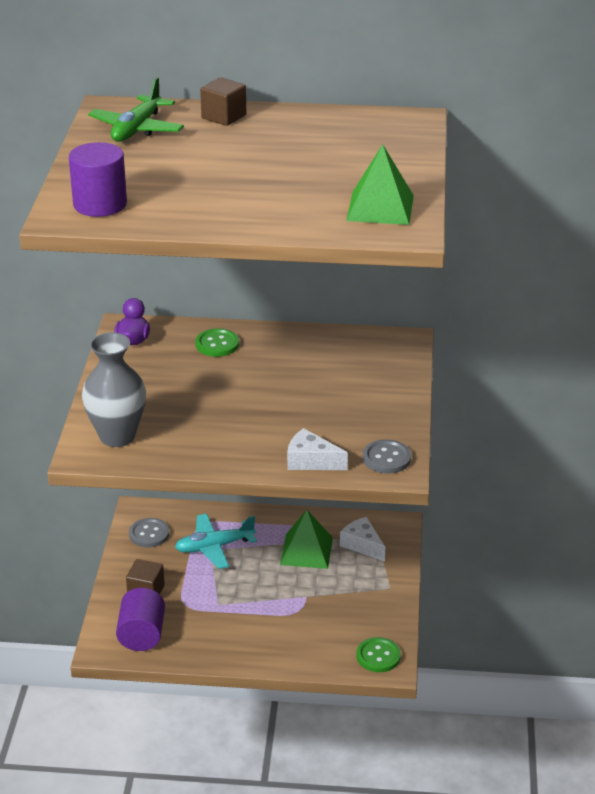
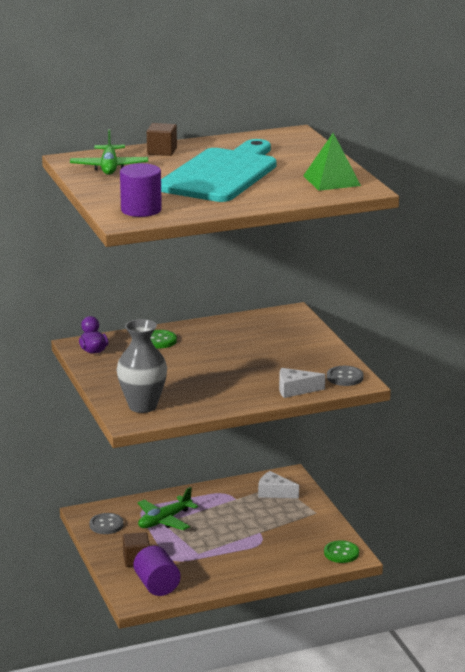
camera: 25 degrees left, 10 degrees down
turquoise plane [175,513,257,569] -> green plane [138,487,198,530]
green pyramid [280,510,333,569] -> none
none -> turquoise cutting board [161,139,276,202]

